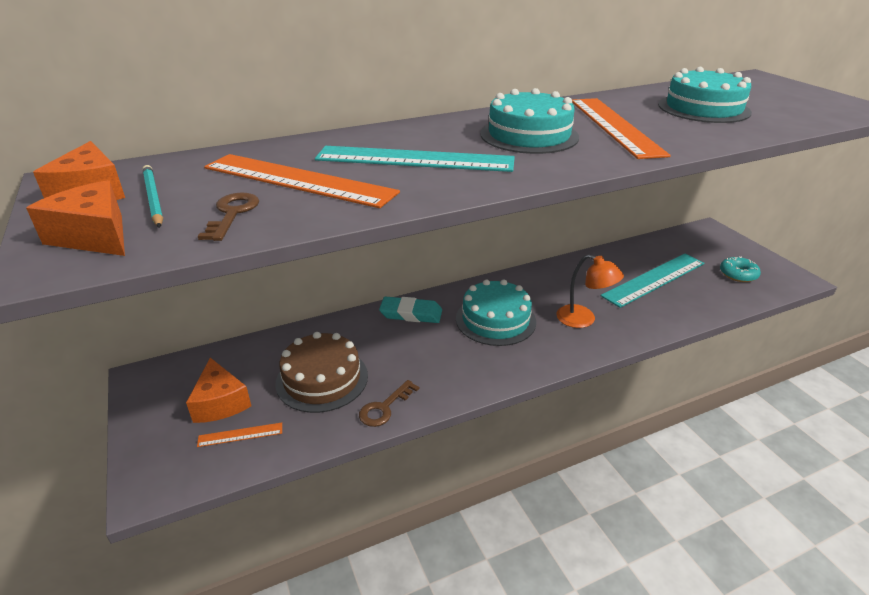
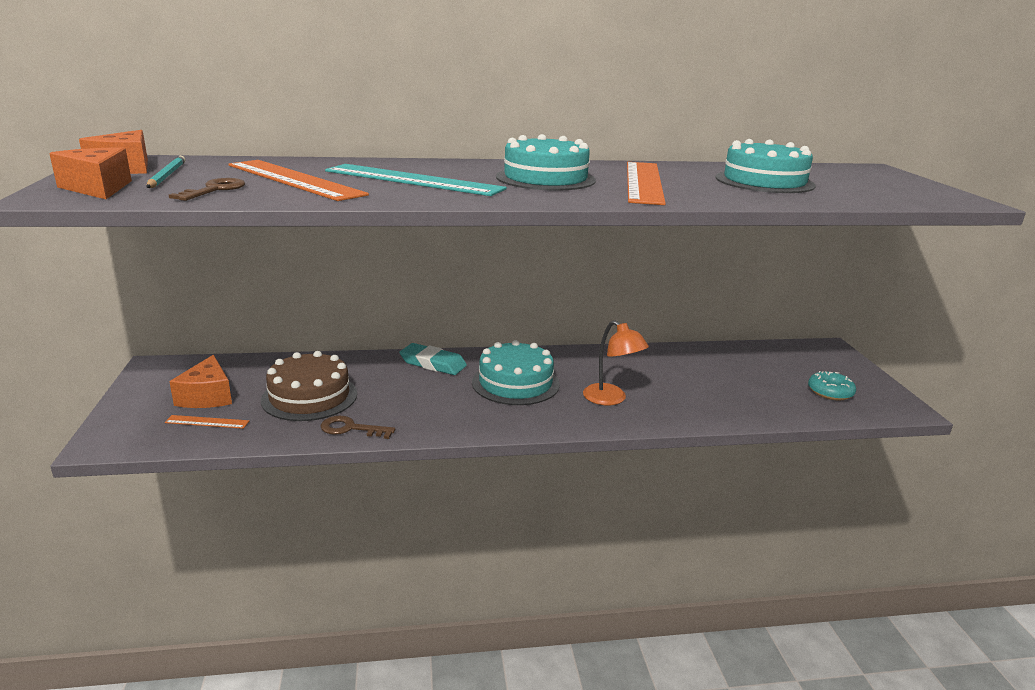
camera: 15 degrees right, 10 degrees down
brown key [359,380,419,427] -> brown key turned 45 degrees clockwise [320,416,395,439]
turquoise ruler [601,254,704,308] -> none

